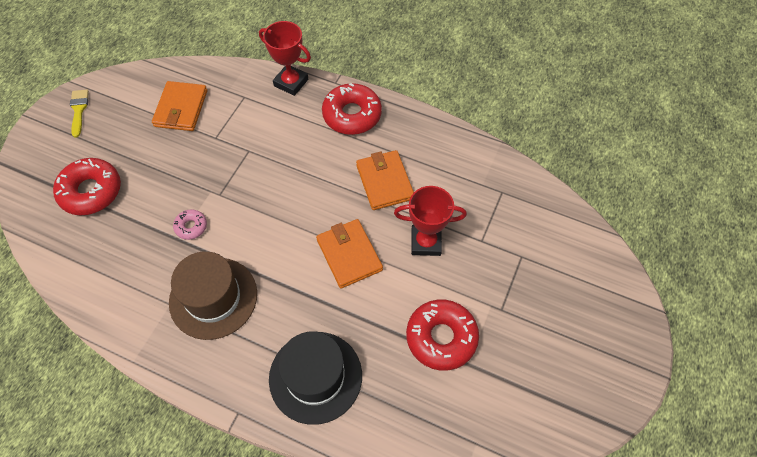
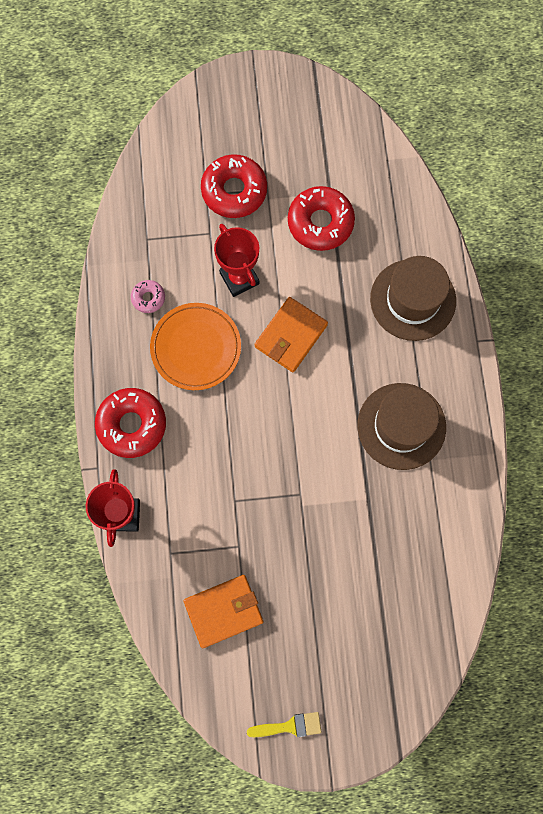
camera: 120 degrees left, 15 degrees up
red donut [53,158,121,216] -> red donut moved to [201,154,267,218]
yellow brush [70,89,89,138] -> yellow brush turned 150 degrees counterclockwise [247,712,321,737]
pink donut [173,209,207,240] -> pink donut moved to [131,280,165,313]
black hat [269,331,362,425] -> brown hat [370,256,456,341]
orange wallet [356,150,414,210] -> orange plate [150,303,241,390]

